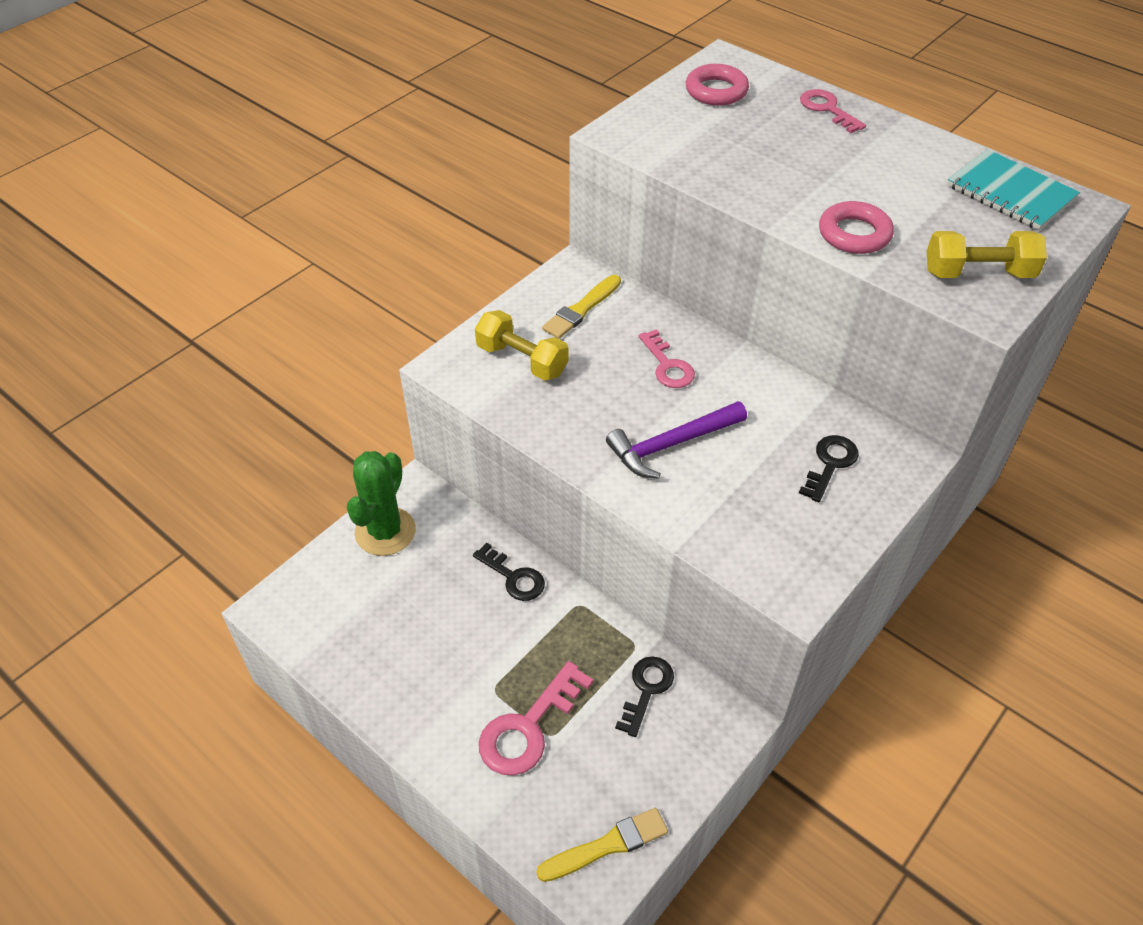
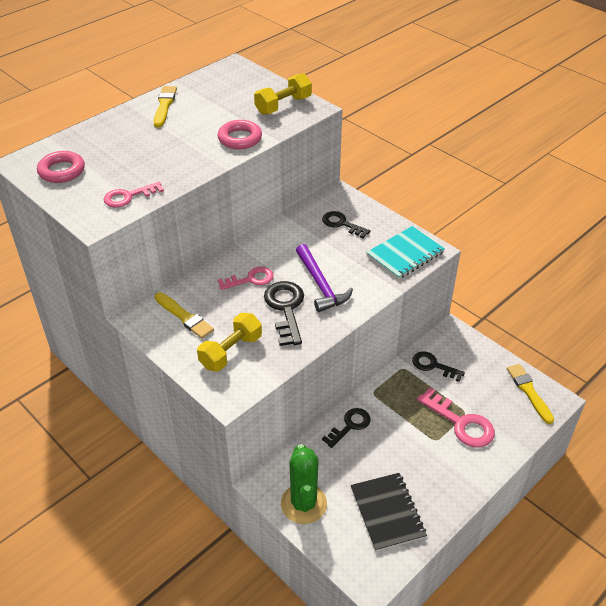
camera: 85 degrees left, 5 degrees down
green cactus [347,451,416,556] -> green cactus turned 60 degrees clockwise [281,444,327,524]
pink key [800,89,866,133] -> pink key moved to [104,182,164,208]
yellow dumbbell [927,231,1047,278] -> yellow dumbbell turned 45 degrees clockwise [254,73,312,115]
turquoise notebook [947,149,1080,230] -> turquoise notebook moved to [366,226,445,279]
none -> yellow brush [154,86,177,127]
none -> black key [264,281,304,346]
none -> black notebook [351,473,427,552]

